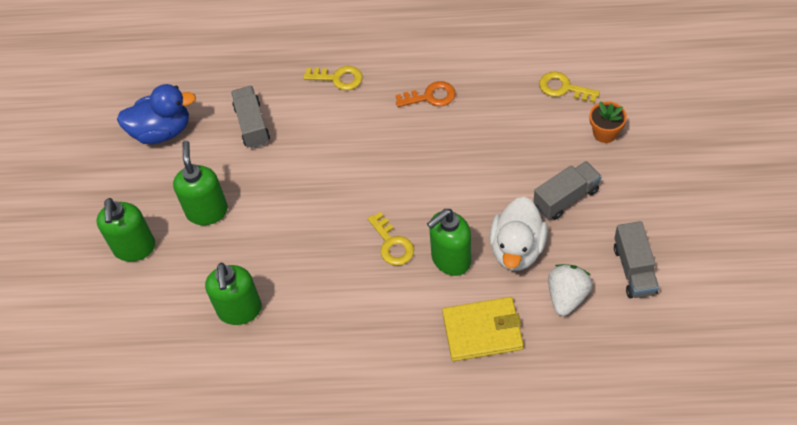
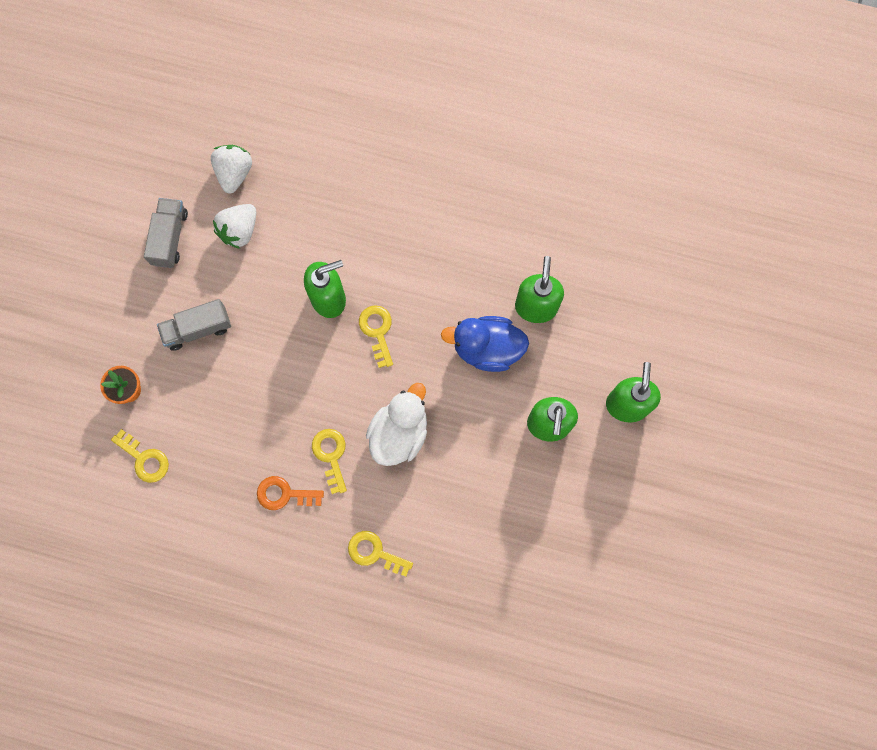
camera: 170 degrees left, 20 degrees up
blue duck [117,84,196,144] -> blue duck moved to [441,316,529,372]
grey truck [231,86,270,148] -> none
yellow wallet [442,297,524,361] -> none
white duck [489,197,548,271] -> white duck moved to [366,383,427,466]
none -> white strawberry [211,145,252,193]
none -> yellow key [312,429,347,494]

